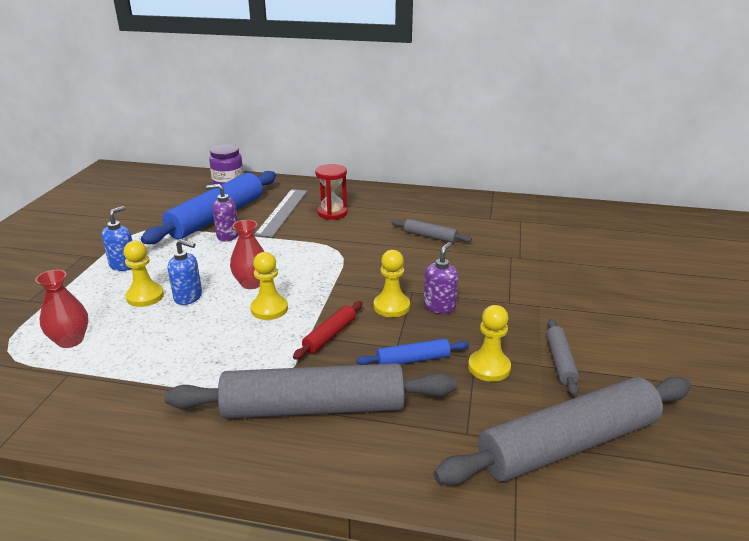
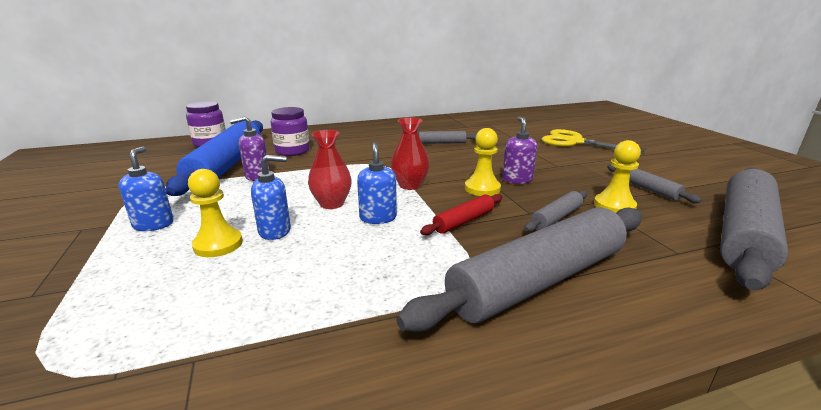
camera: 30 degrees left, 5 degrees down
red vase [35,270,88,348] -> red vase moved to [391,117,430,190]
yellow pawn [250,252,288,320] -> blue soap dispenser [357,142,397,224]
grey ruler [254,189,308,238] -> purple jar [271,107,310,156]
red rolling pin [293,301,362,360] -> red rolling pin turned 45 degrees clockwise [420,194,502,235]
red hourglass [315,164,348,220] -> none
blue rolling pin [356,339,469,365] -> grey rolling pin [524,191,587,232]
none -> yellow scissors [542,129,647,154]

